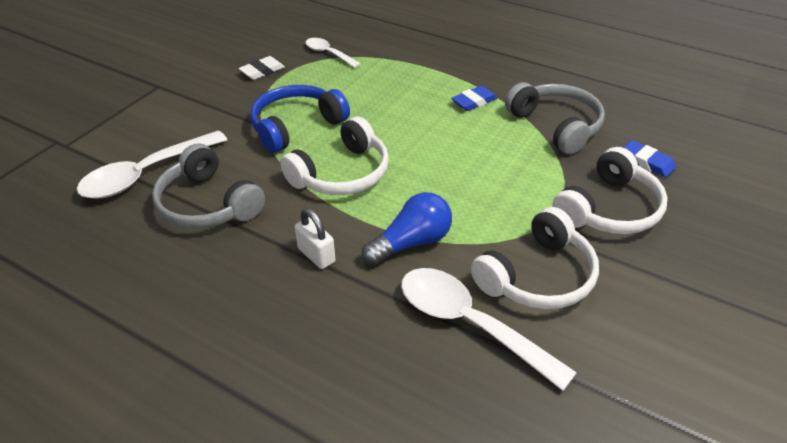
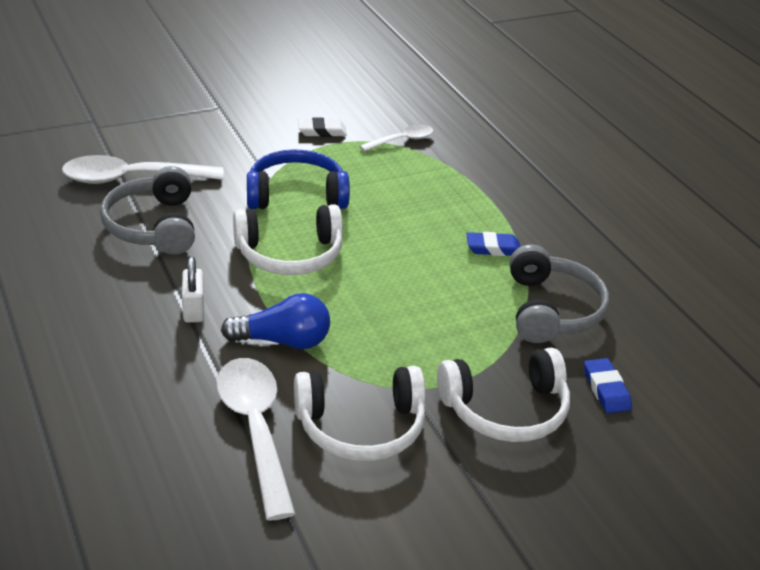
camera: 30 degrees right, 5 degrees down
white spoon [305,38,361,68] -> white spoon turned 75 degrees clockwise [360,124,433,151]

